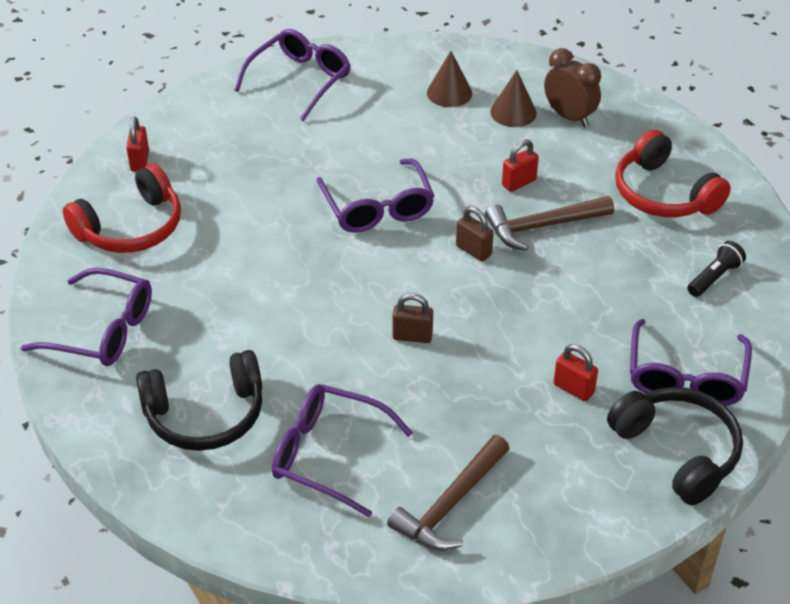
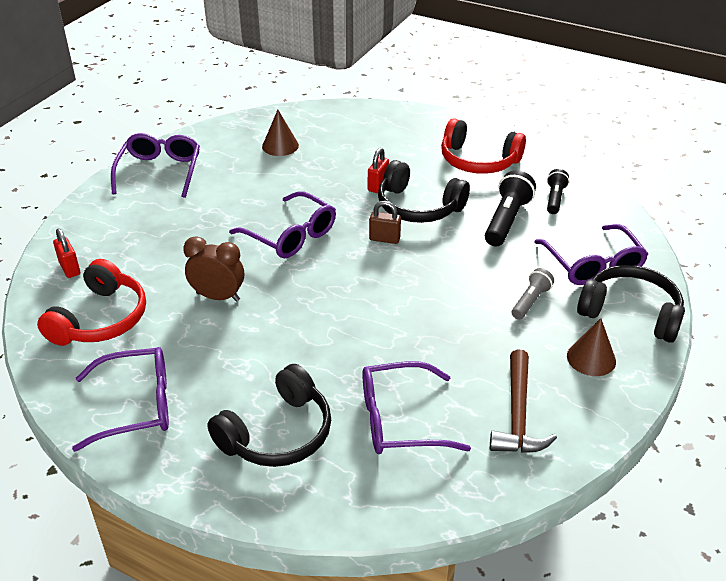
camera: 30 degrees left, 5 degrees down
brown padlock [392,293,433,343] -> none
brown hammer [485,196,614,251] -> black headphones [378,160,470,223]
brown cone [490,70,537,127] -> brown cone moved to [567,318,616,376]
brown clock [544,48,601,127] -> brown clock moved to [183,236,244,302]
red padlock [554,344,598,401] -> grey flashlight [512,268,554,319]
none -> black flashlight [485,170,536,246]

